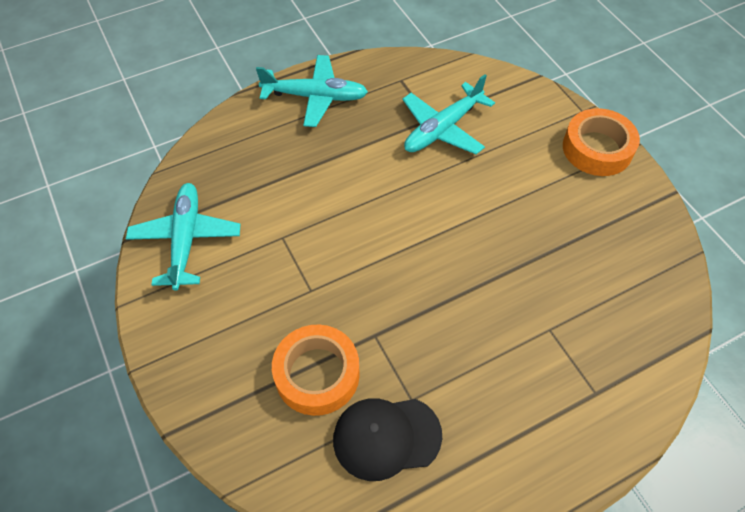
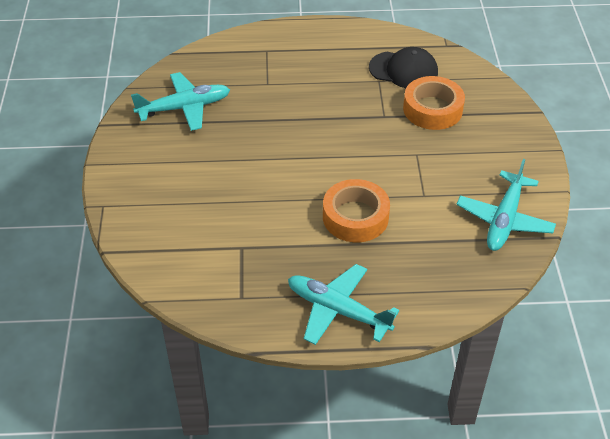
camera: 155 degrees left, 10 degrees down
turquoise plane [402,74,495,154] -> turquoise plane moved to [131,72,230,131]
orange tape [563,108,640,176] -> orange tape moved to [323,179,390,242]

